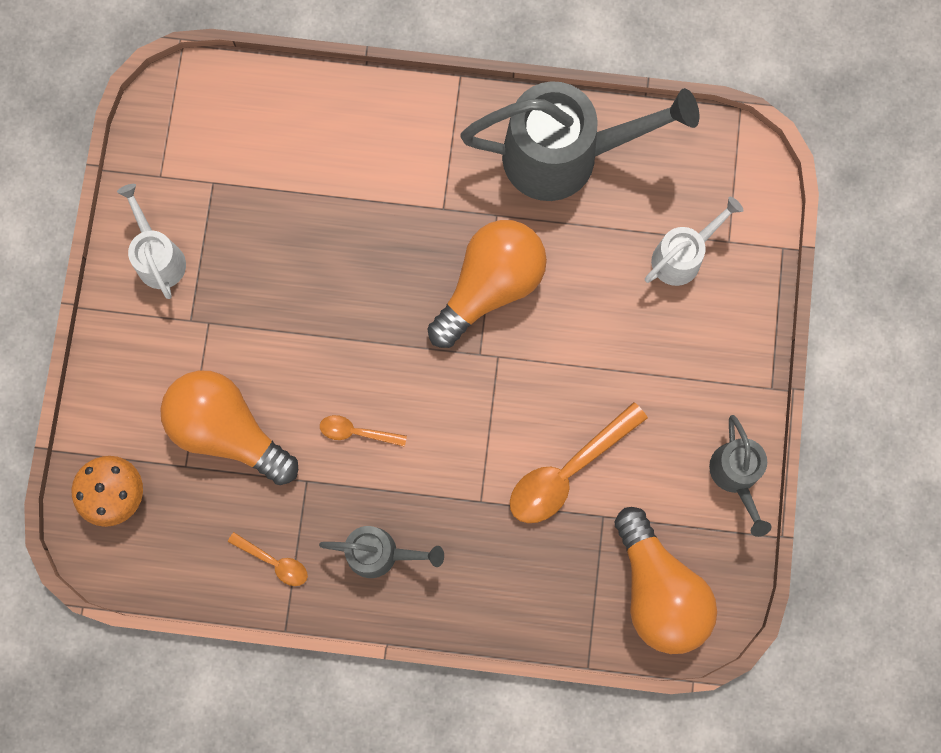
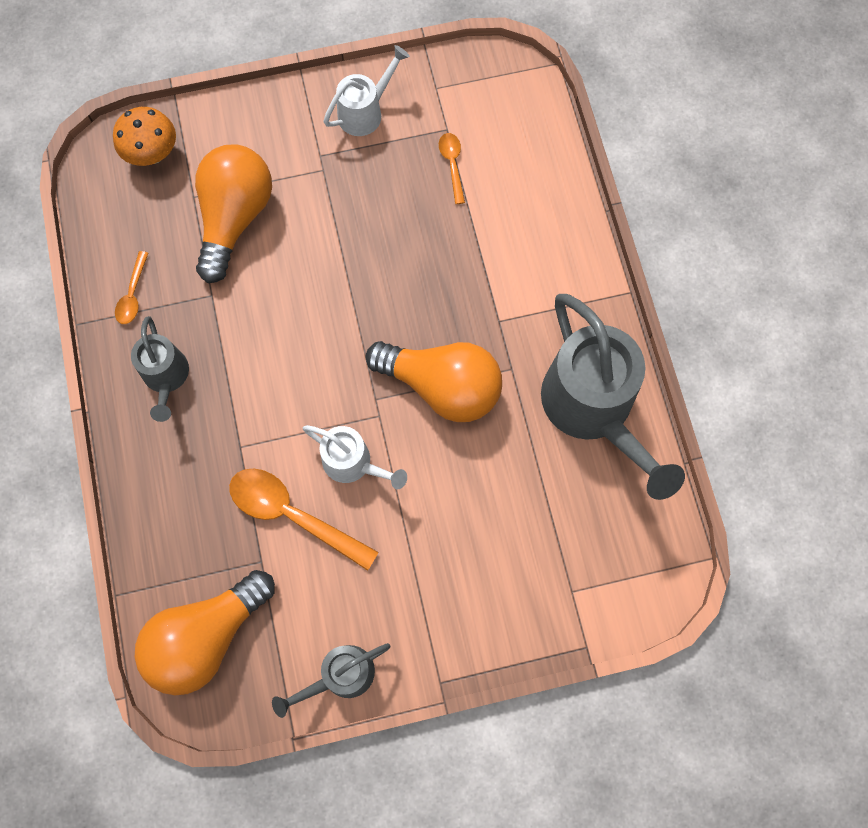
camera: 70 degrees right, 5 degrees down
orange spoon [320,415,407,447] -> orange spoon moved to [439,133,465,204]
white watering can [645,197,744,286] -> white watering can moved to [303,425,407,489]

